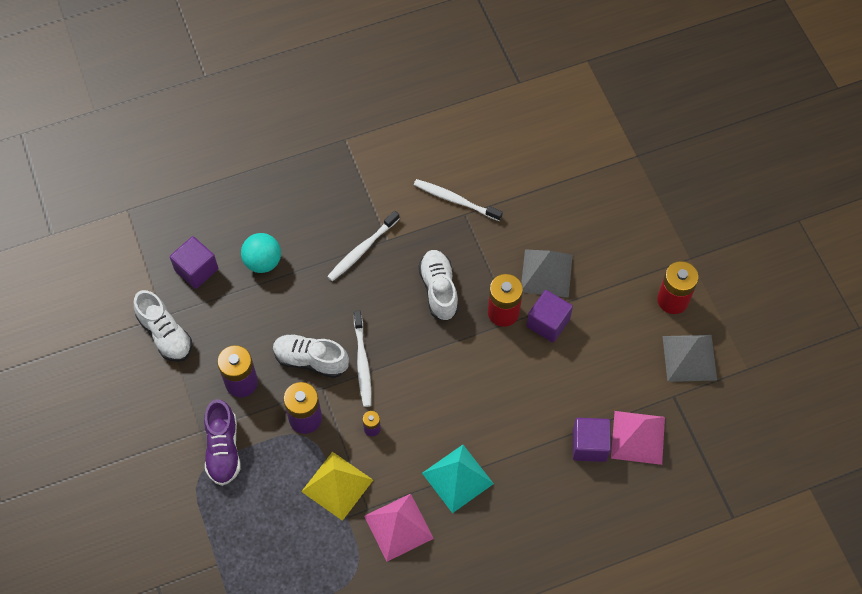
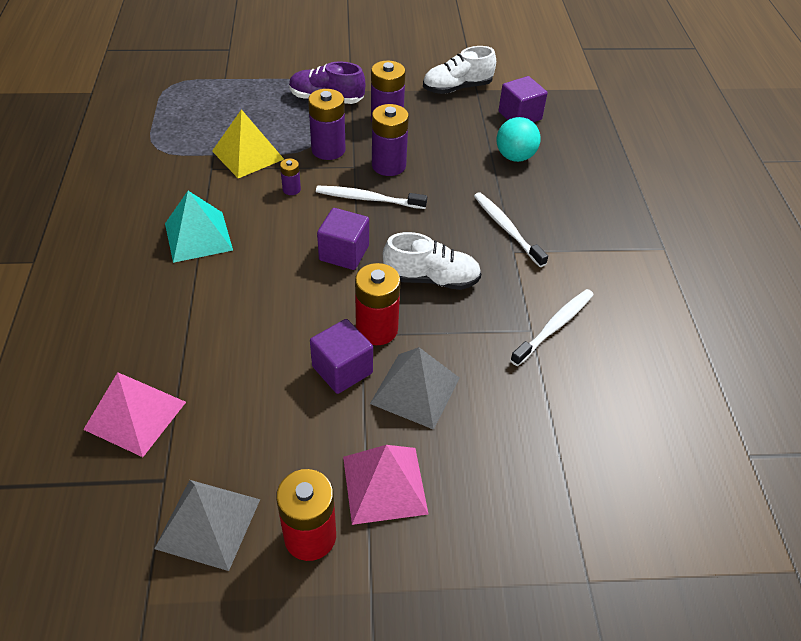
camera: 105 degrees right, 15 degrees down
white shoe [273,334,349,378] -> purple battery [372,104,409,176]
pink pyramid [364,494,434,562] -> pink pyramid moved to [343,445,428,525]
purple cube [573,418,611,462] -> purple cube moved to [317,208,369,270]

